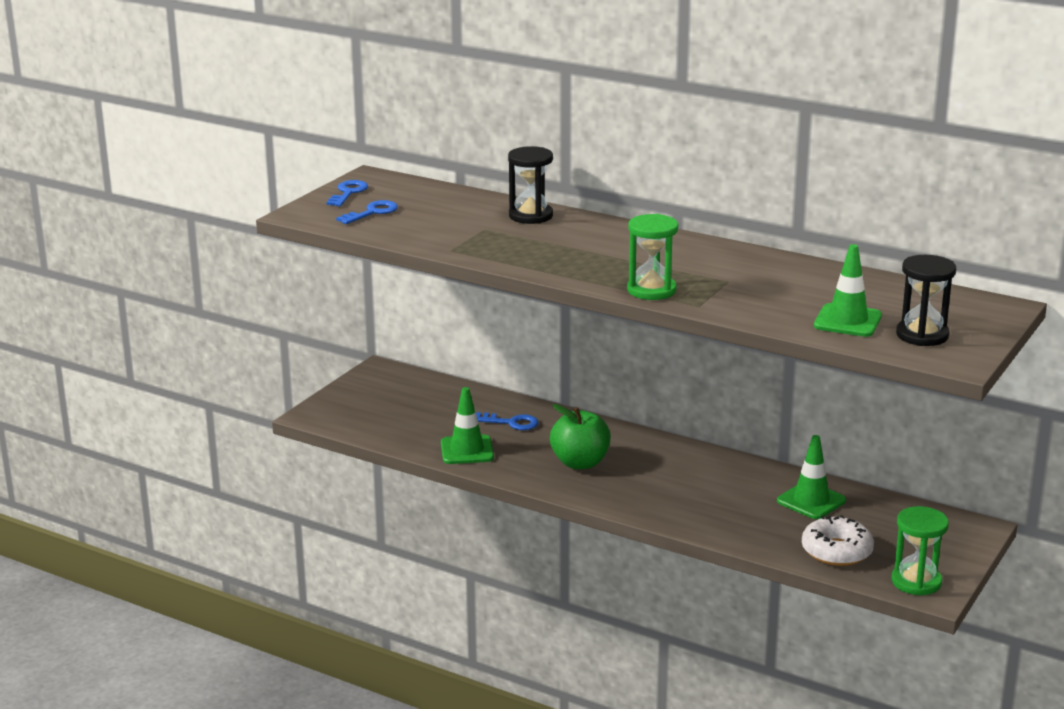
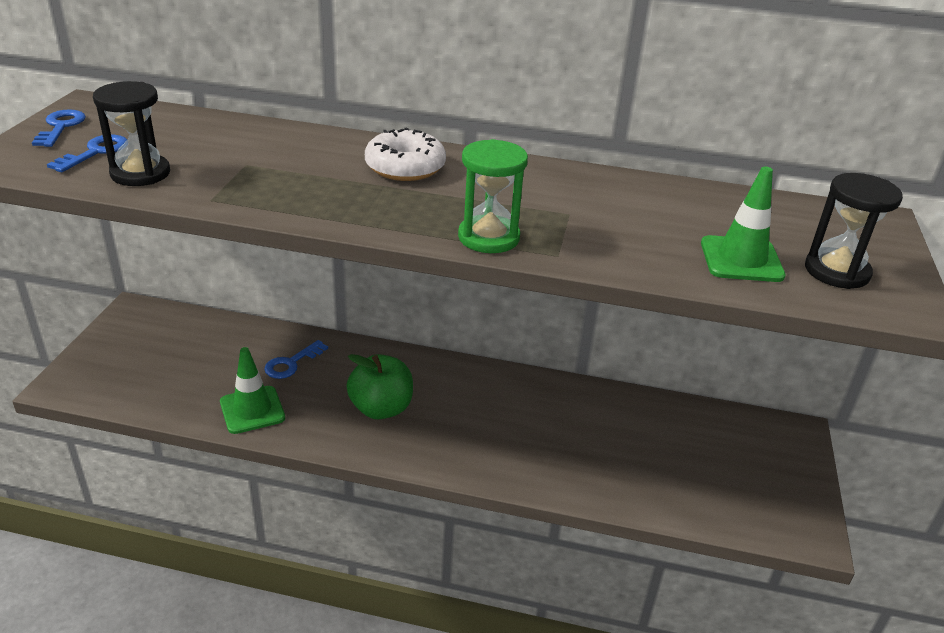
camera: 20 degrees left, 10 degrees up
blue key [476,412,538,430] -> blue key turned 135 degrees clockwise [264,340,328,379]
black hourglass [508,146,553,224] -> black hourglass moved to [93,81,170,186]
green traffic cone [777,435,846,519] -> none
white donut [802,515,874,566] -> white donut moved to [365,127,446,181]
green hourglass [891,506,949,596] -> none

